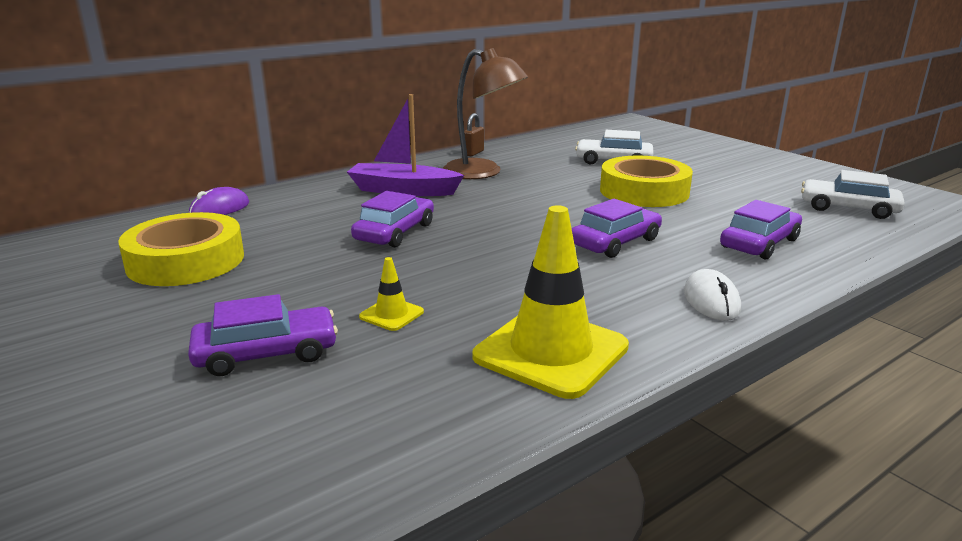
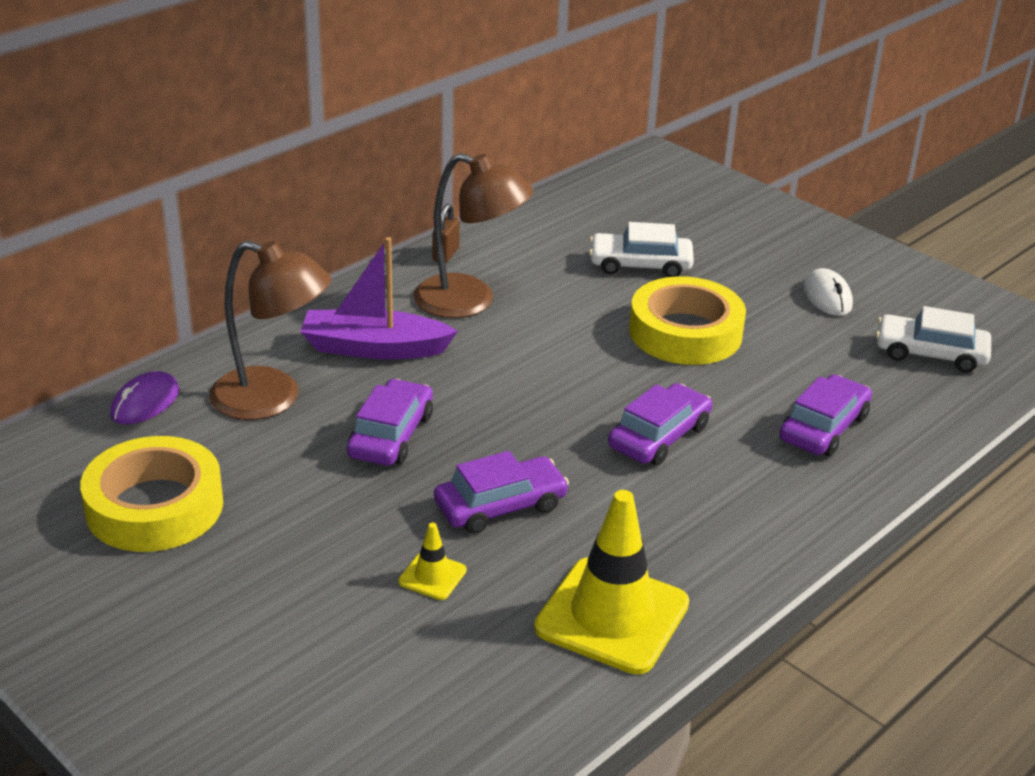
camera: 10 degrees left, 10 degrees up
purple car [188,294,338,376] -> purple car moved to [434,451,569,534]
white mouse [684,269,741,321] -> white mouse moved to [804,268,853,316]
none -> brown lamp [209,241,331,420]

